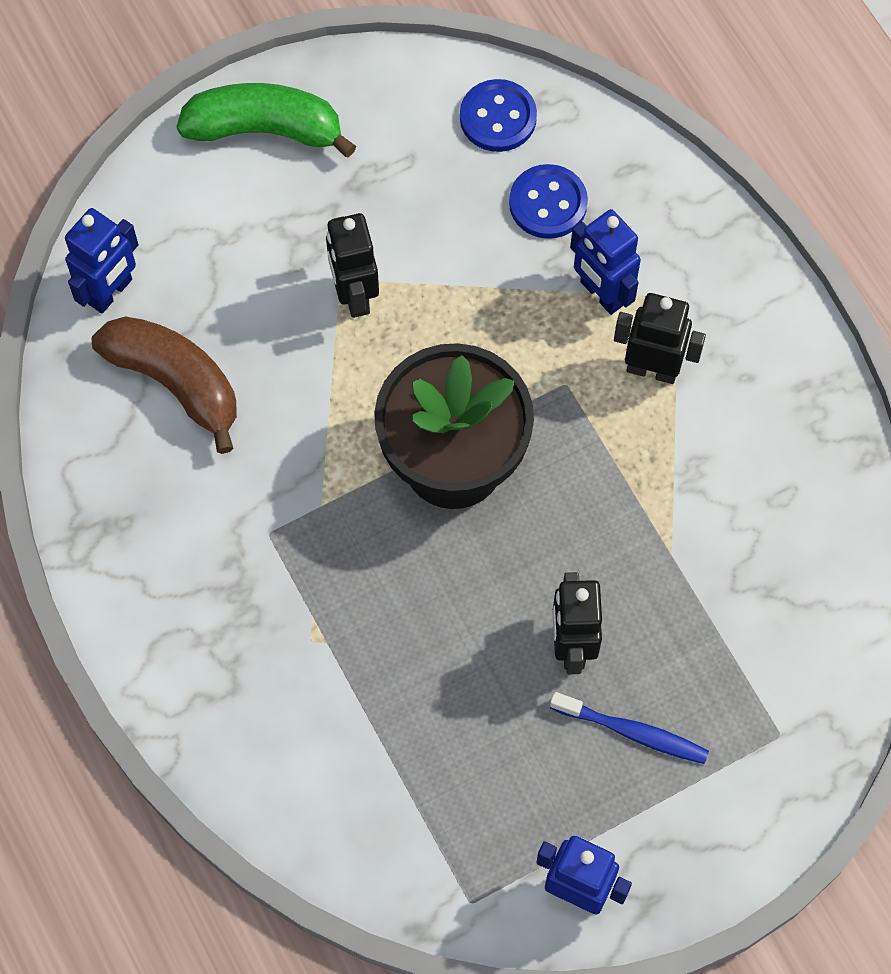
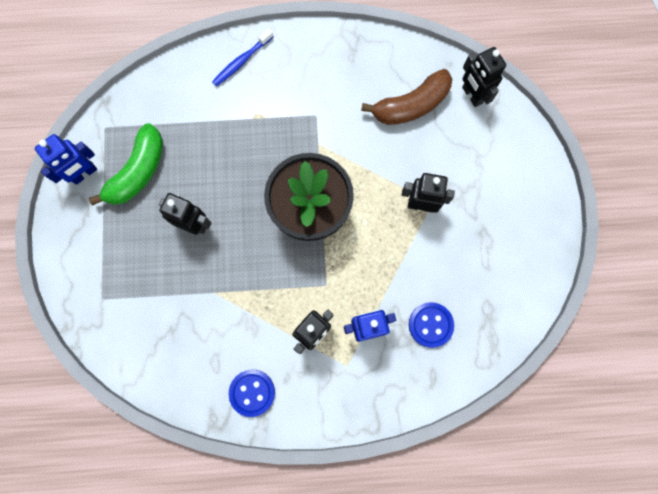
camera: 115 degrees right, 10 degrees up
blue robot [65,208,138,314] -> black robot [462,47,506,107]
green banana [177,83,356,158] -> green banana moved to [89,123,163,206]
blue button [460,79,537,152] -> blue button moved to [229,370,275,417]
blue toothbrush [550,692,709,764] -> blue toothbrush moved to [212,28,274,87]

